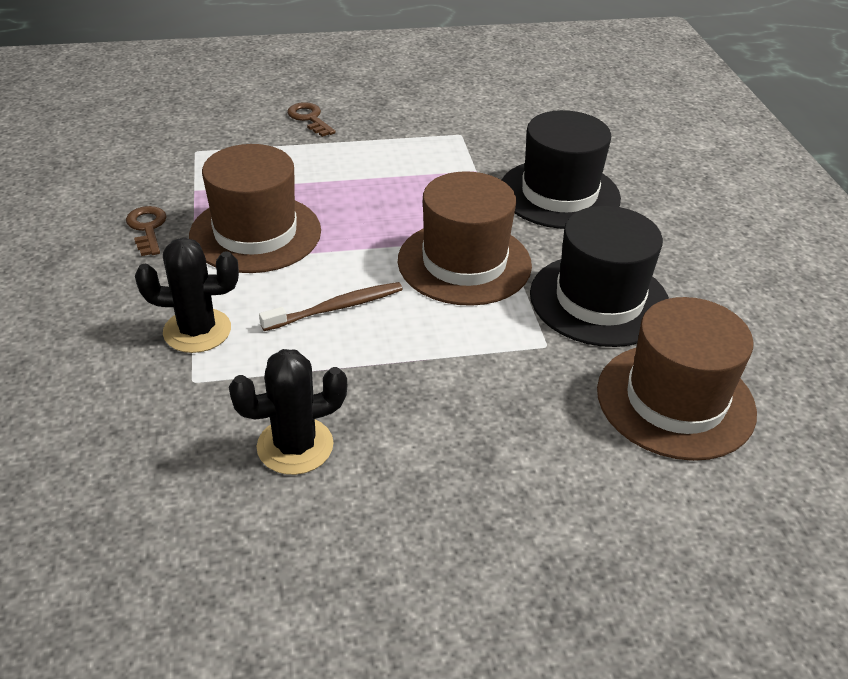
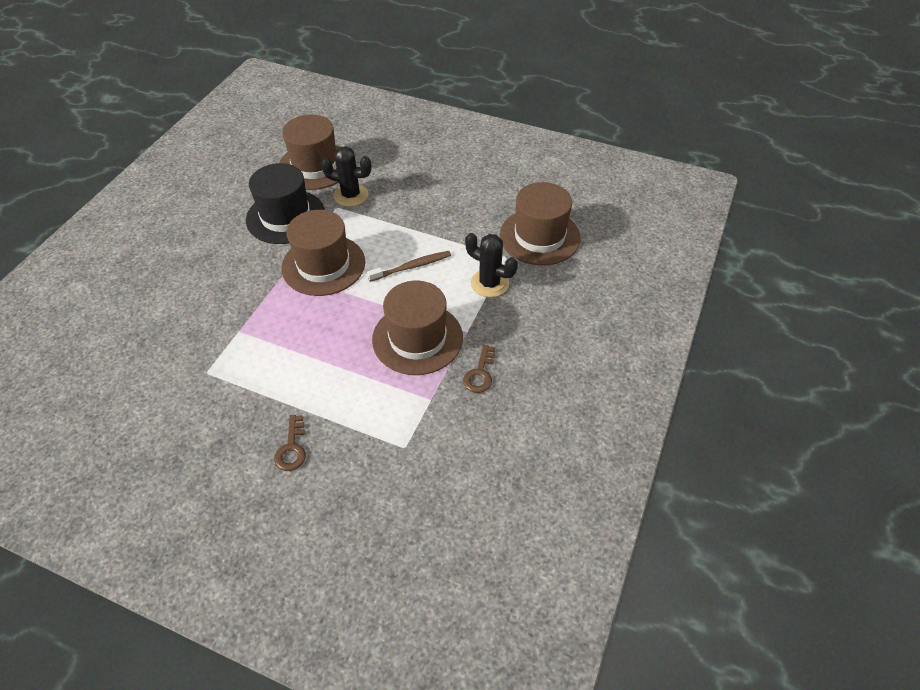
camera: 145 degrees left, 10 degrees up
black cactus [229,349,347,475] -> black cactus moved to [321,146,372,207]
brown toothbrush [259,282,403,331] -> brown toothbrush turned 150 degrees clockwise [367,251,451,282]
black hat [502,110,621,229] -> none
none -> brown hat [500,182,581,266]

